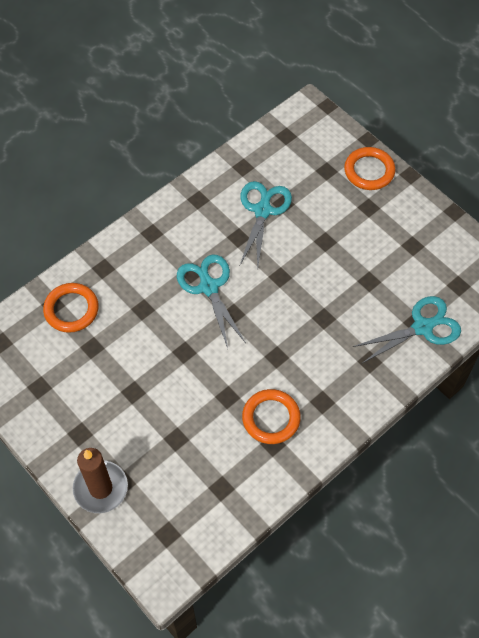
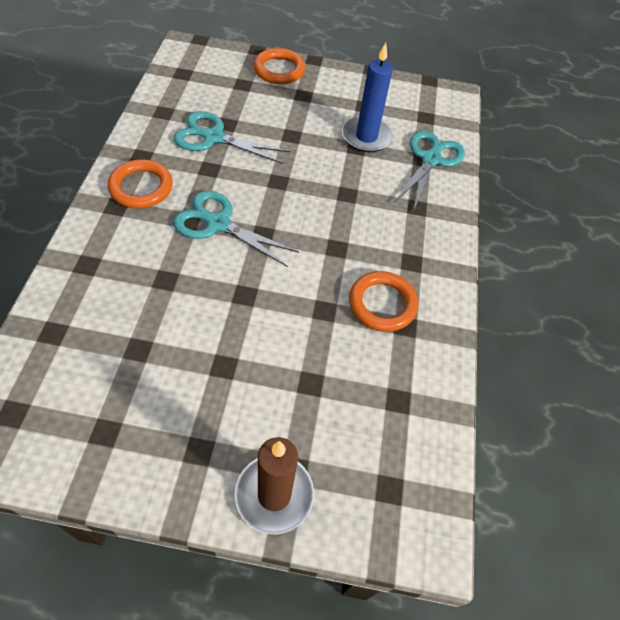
camera: 45 degrees left, 5 degrees down
orange ring [43,283,99,333] -> orange ring moved to [108,159,173,208]
turquoise scissors [239,181,292,268] -> turquoise scissors turned 45 degrees counterclockwise [174,111,290,164]
none -> blue candle [342,42,393,152]

